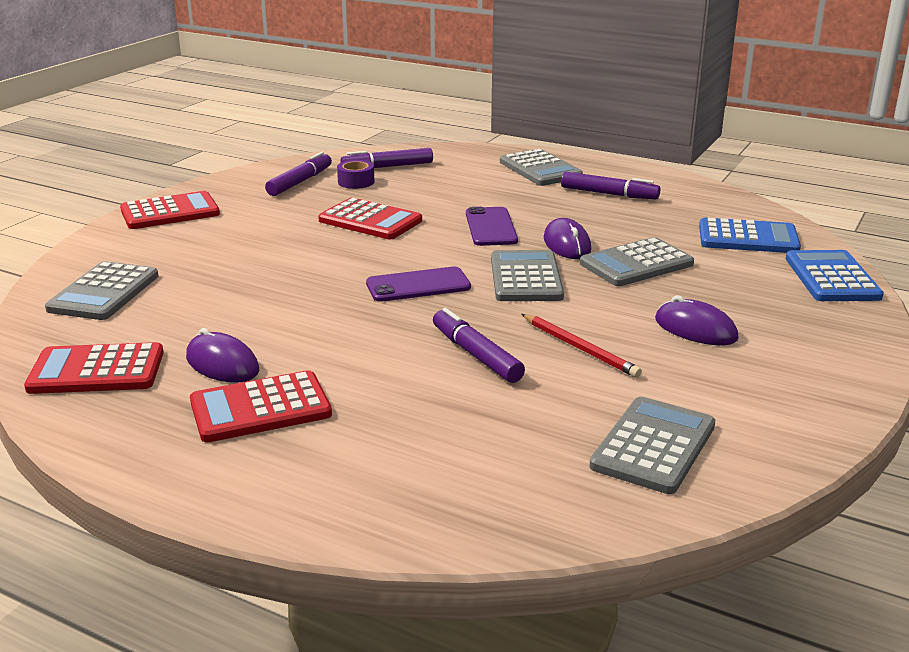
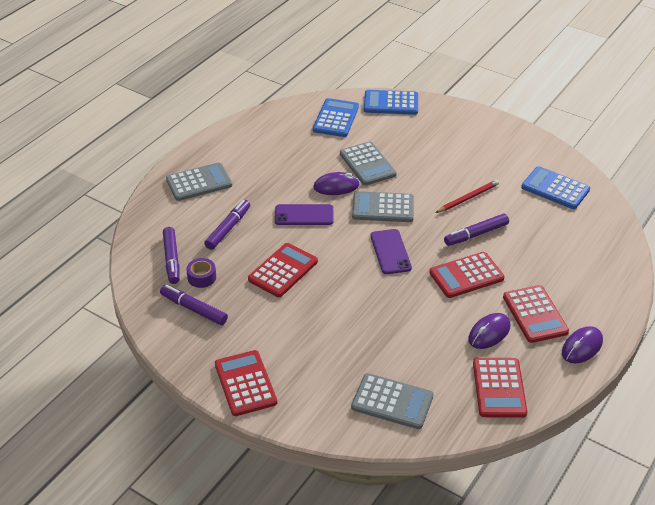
camera: 85 degrees left, 15 degrees up
purple marker [561,172,660,199] -> purple marker moved to [204,200,250,250]
grey calculator [589,397,715,494] -> blue calculator [521,166,590,209]
purple mouse [655,295,739,346] -> purple mouse moved to [562,326,603,363]
none -> red calculator [429,252,505,298]

